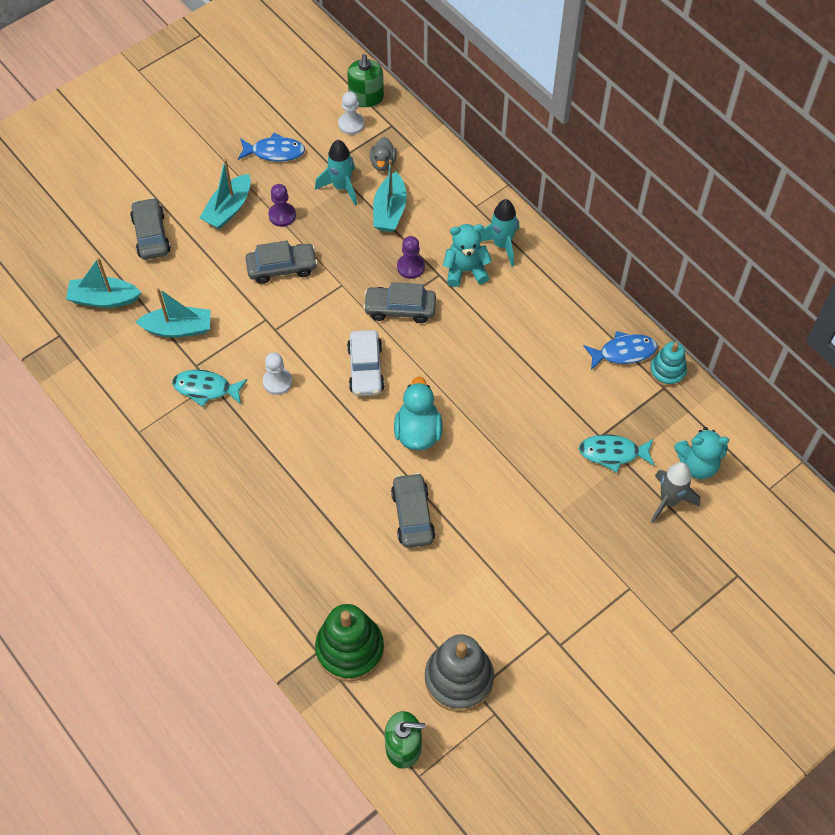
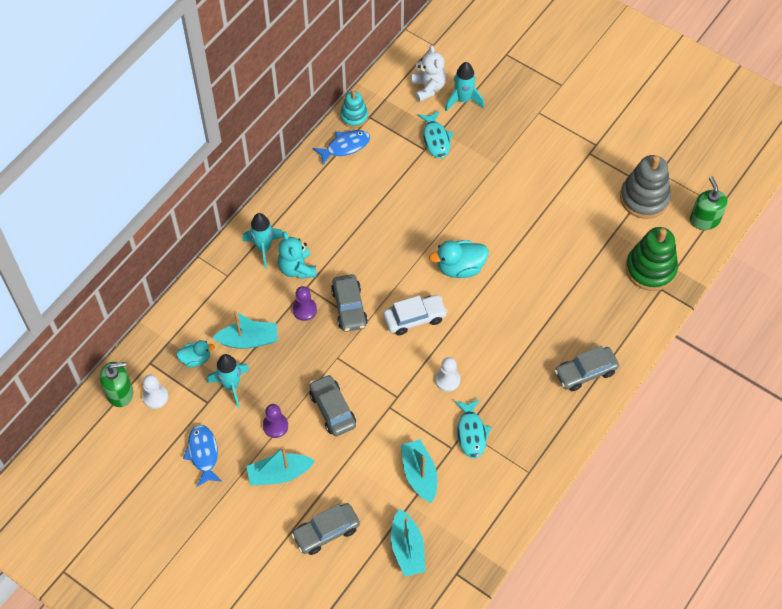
camera: 105 degrees left, 0 degrees up
turquoise boat [200,159,251,229] -> turquoise boat turned 150 degrees clockwise [246,446,315,485]
grey duck [370,137,397,171] -> turquoise duck [176,340,215,367]
grey car [391,473,435,548] -> grey car moved to [554,346,619,391]
blue fish [583,331,657,370] -> blue fish turned 90 degrees clockwise [313,130,370,165]
grey rocket [651,462,701,523] -> turquoise rocket [445,62,484,111]
turquoise teddy bear [674,427,729,479] -> white teddy bear [411,45,446,102]

